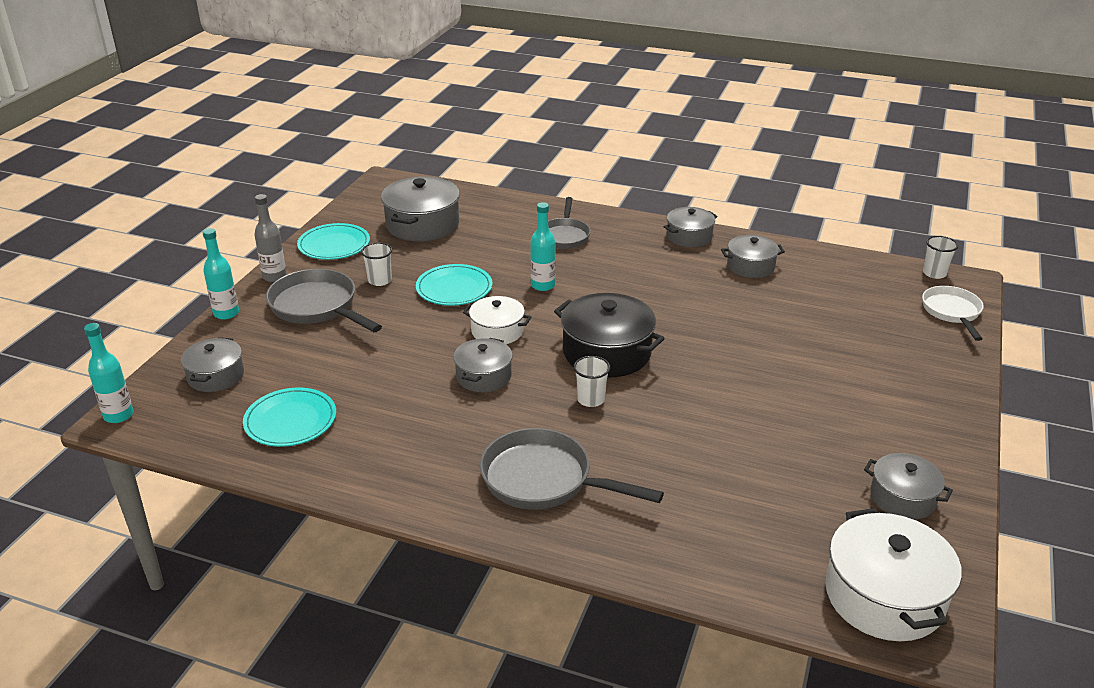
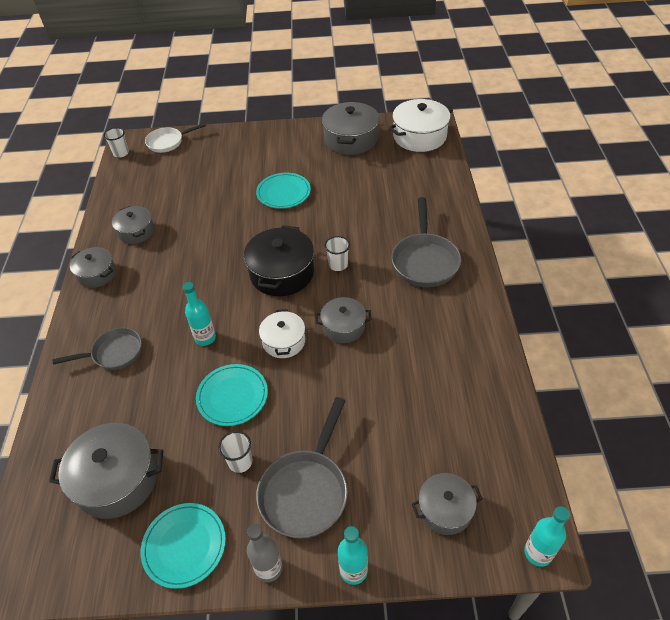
camera: 110 degrees left, 15 degrees up
turquoise plate [243,388,336,447] -> turquoise plate moved to [256,173,311,209]
grey pot [864,453,953,520] -> grey pot [322,102,379,155], size x1.64

